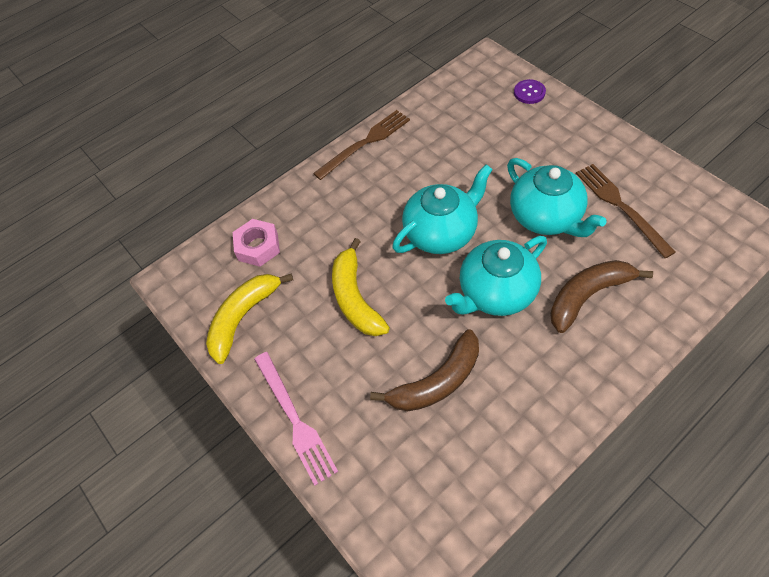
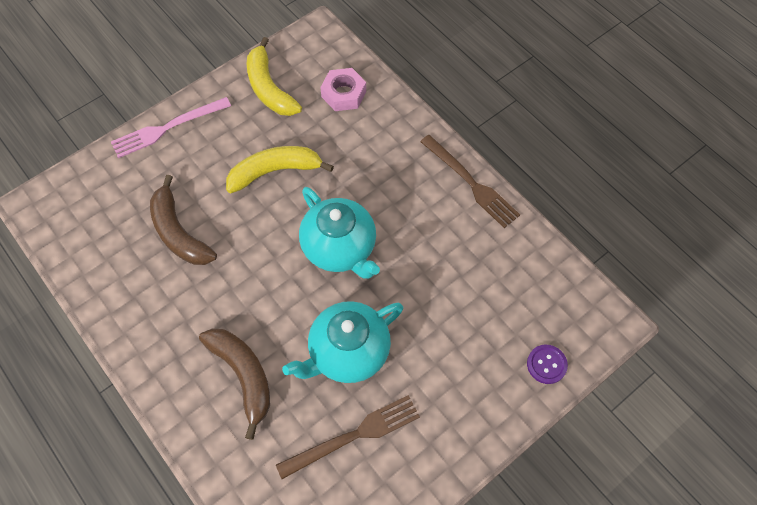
camera: 85 degrees right, 5 degrees up
yellow banana [206,274,293,364] -> yellow banana turned 150 degrees counterclockwise [247,37,302,116]
turquoise teapot [445,236,547,316] -> none

